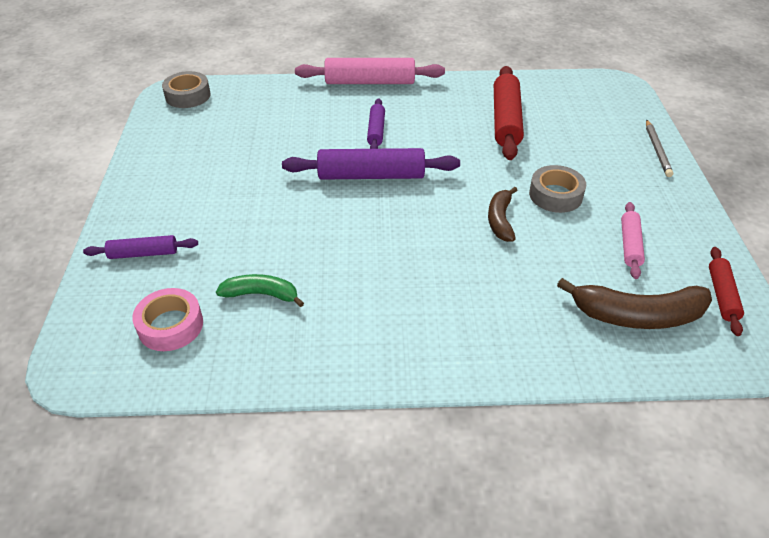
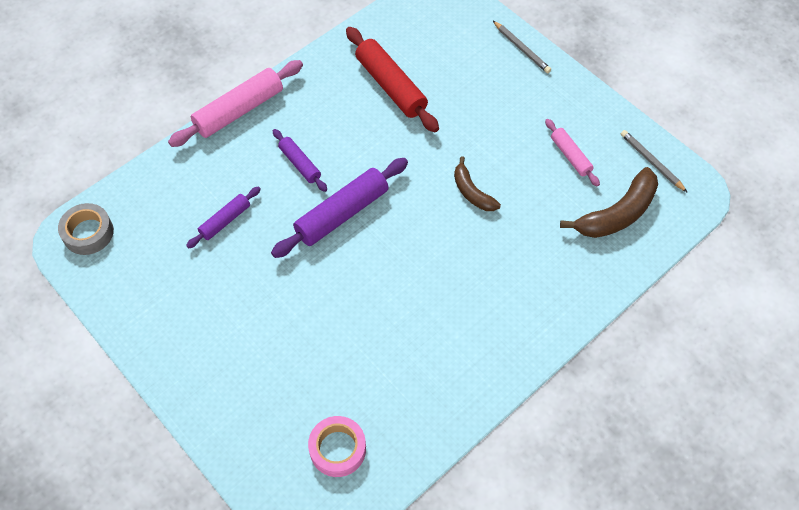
camera: 40 degrees left, 15 degrees up
purple rolling pin [83,235,198,259] -> purple rolling pin moved to [186,186,261,248]
green banana [216,274,304,307] -> none
grey tape [529,165,586,213] -> none
red rolling pin [709,247,744,336] -> grey pencil [621,130,688,193]

